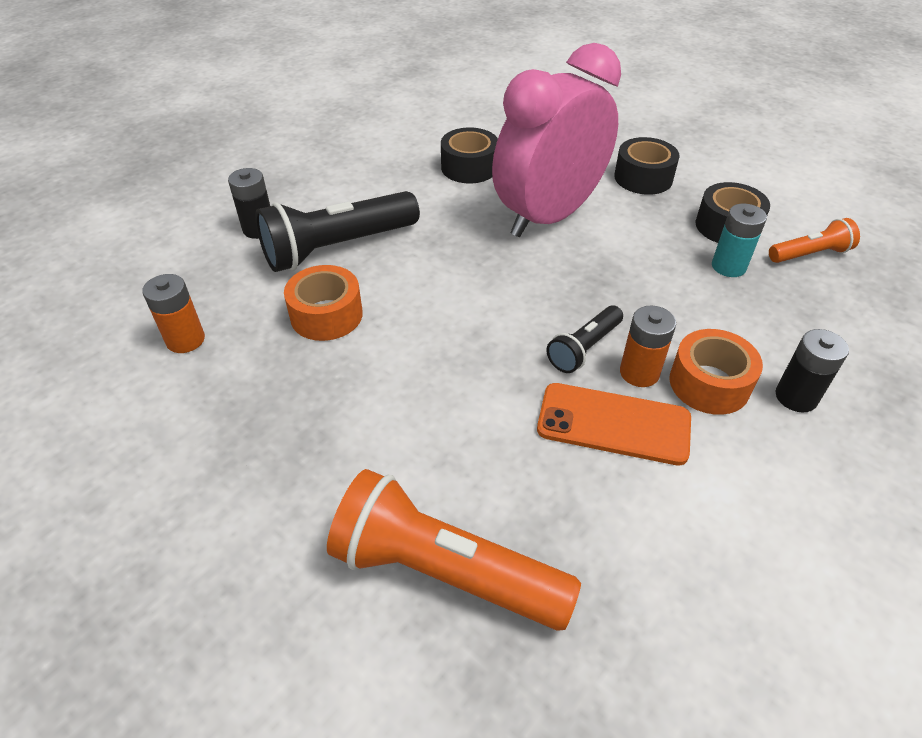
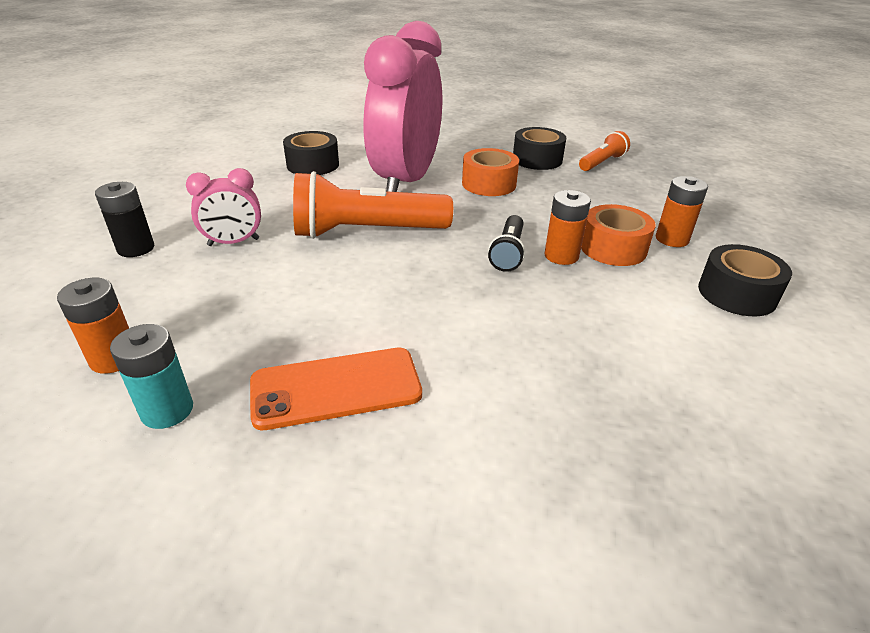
camera: 30 degrees left, 10 degrees down
black flashlight [255,191,420,272] -> pink clock [186,168,261,246]
orange tape [284,265,363,341] -> orange tape moved to [462,148,519,196]
orange flashlight [327,469,581,631] -> orange flashlight moved to [293,171,453,239]
orange phone [537,383,691,465] -> orange phone moved to [250,348,422,430]
black tape [614,137,680,195] -> black tape moved to [698,244,792,316]
turquoise battery [712,204,767,277] -> turquoise battery moved to [110,324,193,429]
black battery [775,329,849,412] -> orange battery [656,176,708,247]

